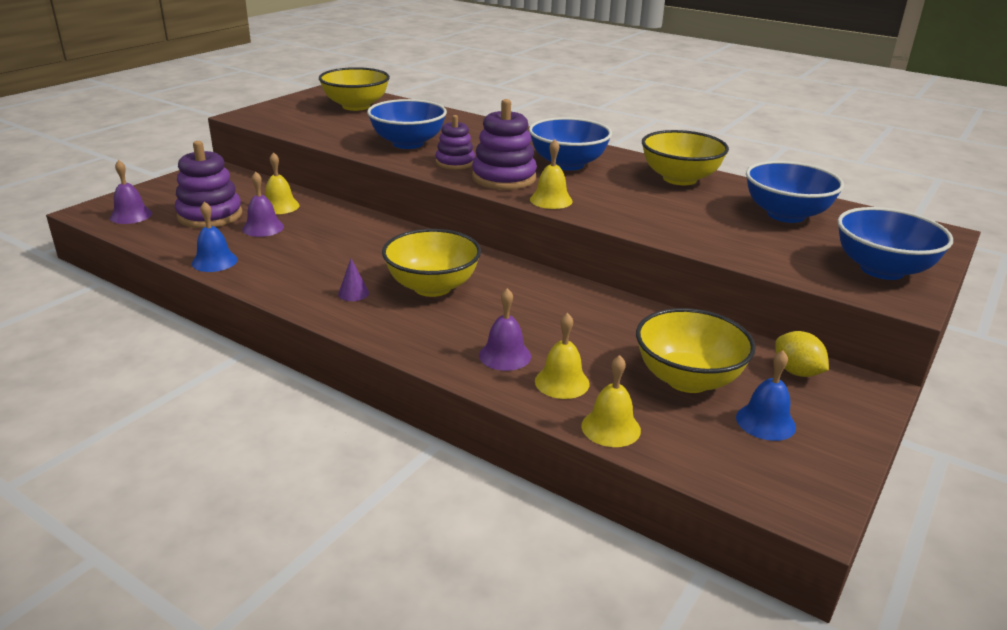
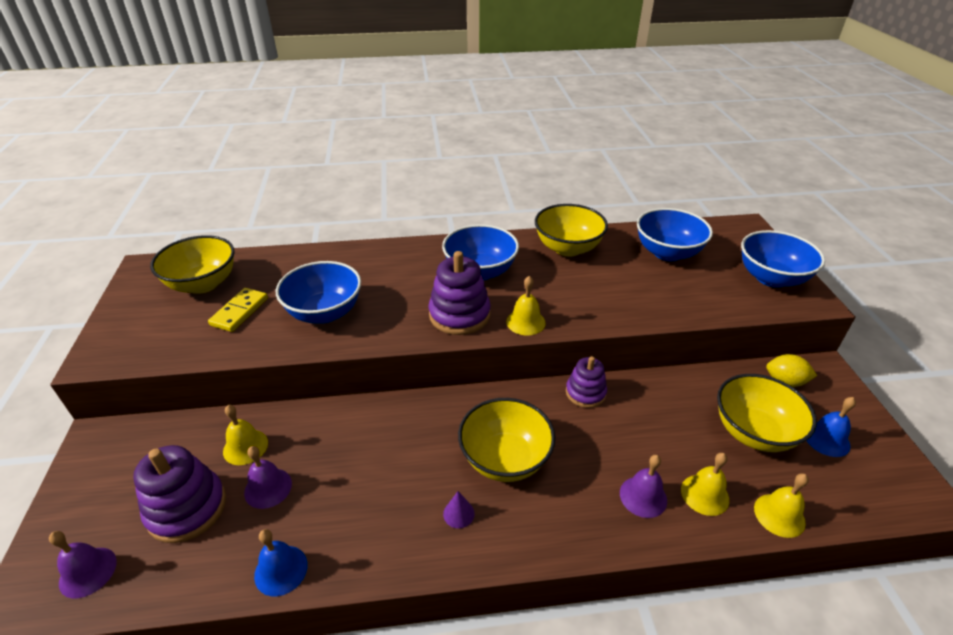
camera: 40 degrees left, 10 degrees up
purple stacking toy [435,115,475,170] -> purple stacking toy moved to [566,356,607,408]
none -> yellow domino [208,288,268,332]

